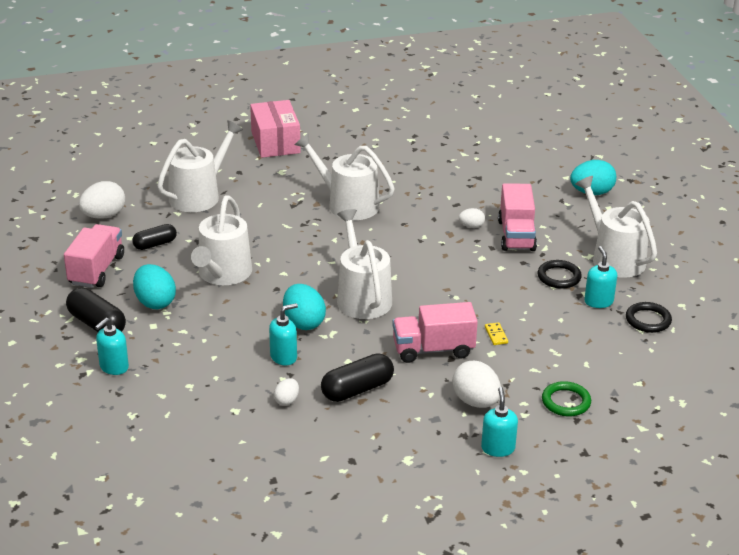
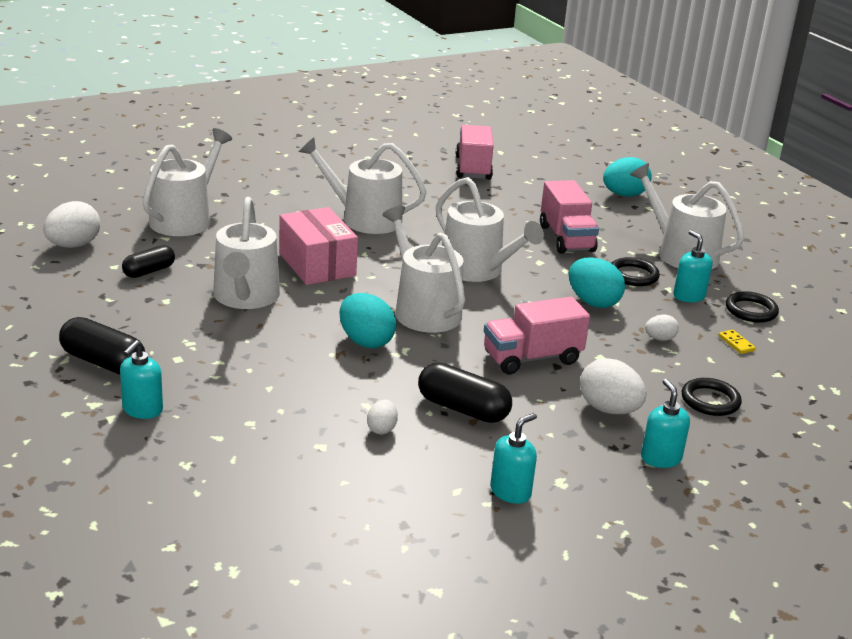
camera: 15 degrees left, 5 degrees down
pink truck [64,224,124,288] -> pink truck moved to [456,125,493,180]
turquoise egg [133,264,176,309] -> turquoise egg moved to [569,257,625,308]
pink box [250,100,301,158] -> pink box moved to [279,207,358,285]
turquoise soap dispenser [269,303,298,366] -> turquoise soap dispenser moved to [490,413,537,504]
black capsule [321,353,394,402] -> black capsule turned 75 degrees clockwise [418,363,512,423]
white egg [459,208,485,228] -> white egg moved to [645,315,679,341]
yellow domino [485,322,508,345] -> yellow domino moved to [718,330,756,354]
green ring [542,381,591,416] -> black ring [682,378,742,416]
none -> white watering can [436,177,544,282]

